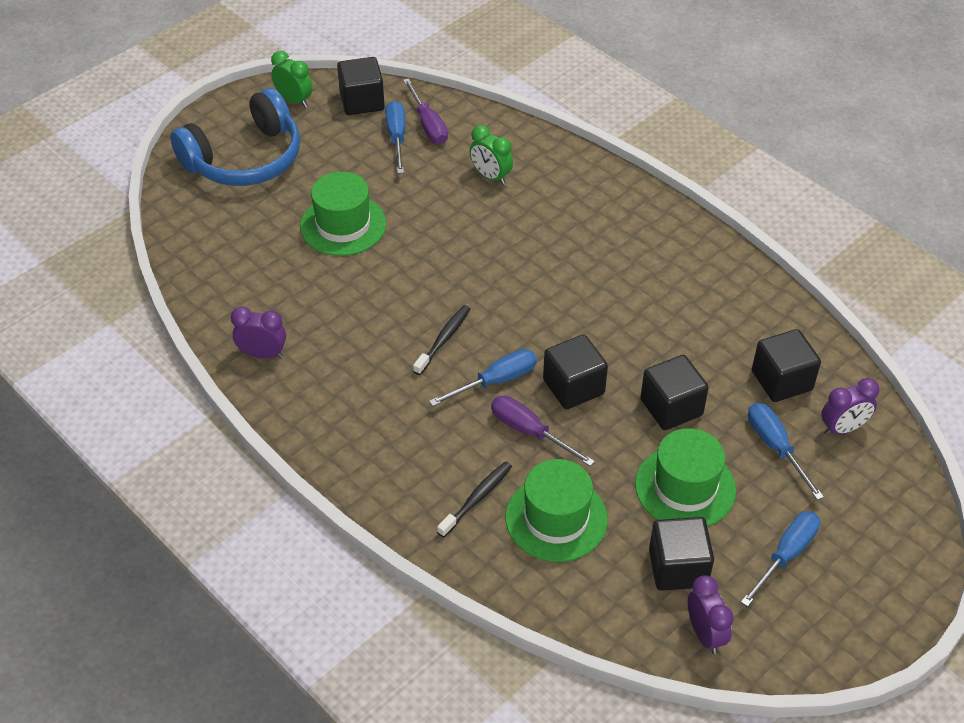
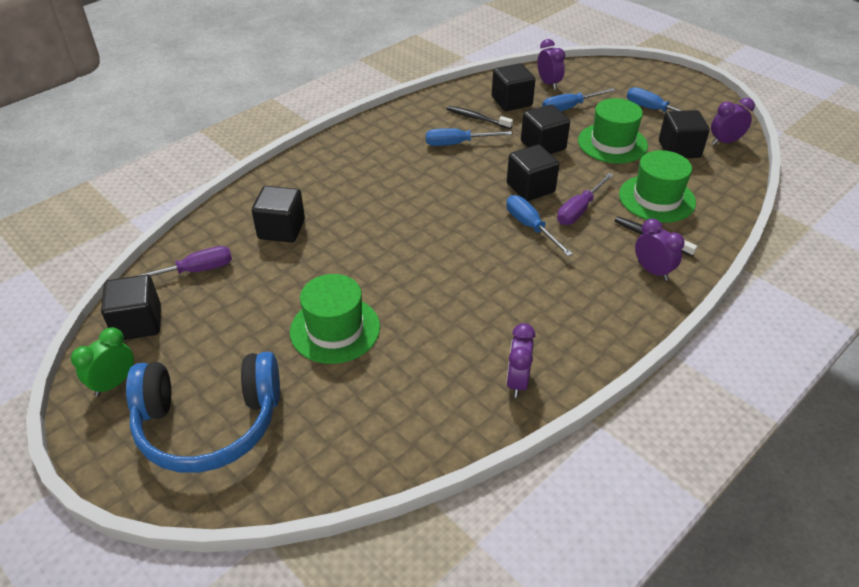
camera: 90 degrees left, 5 degrees down
blue headphones [170,88,300,186] -> blue headphones turned 120 degrees clockwise [126,352,280,473]
blue screwdriver [385,101,405,174] -> blue screwdriver moved to [426,128,512,146]
black toothbrush [413,305,470,375] -> black toothbrush moved to [447,106,513,129]
green clock [470,125,513,185] -> black cube [252,186,305,243]
none -> purple clock [635,219,685,281]

